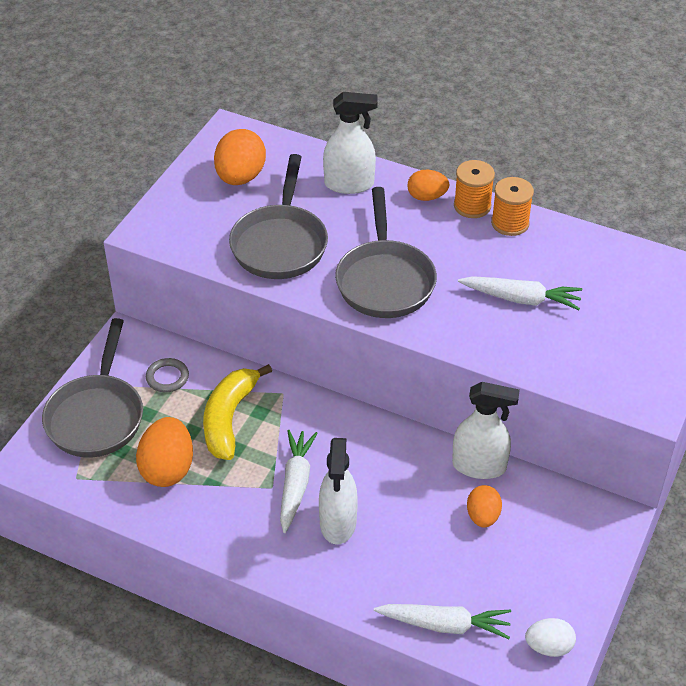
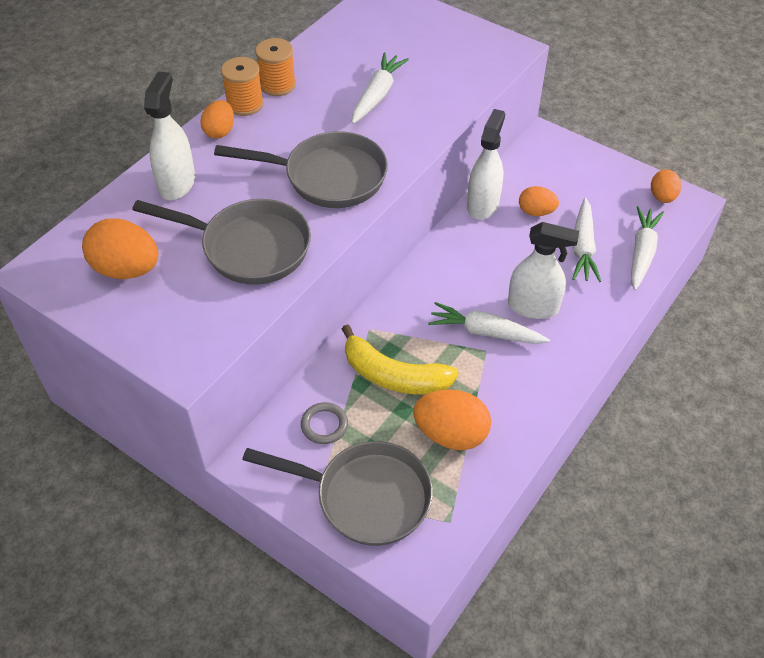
camera: 80 degrees left, 5 degrees up
white egg [525,618,576,657] -> orange egg [651,169,681,203]
none -> white carrot [572,198,601,282]

